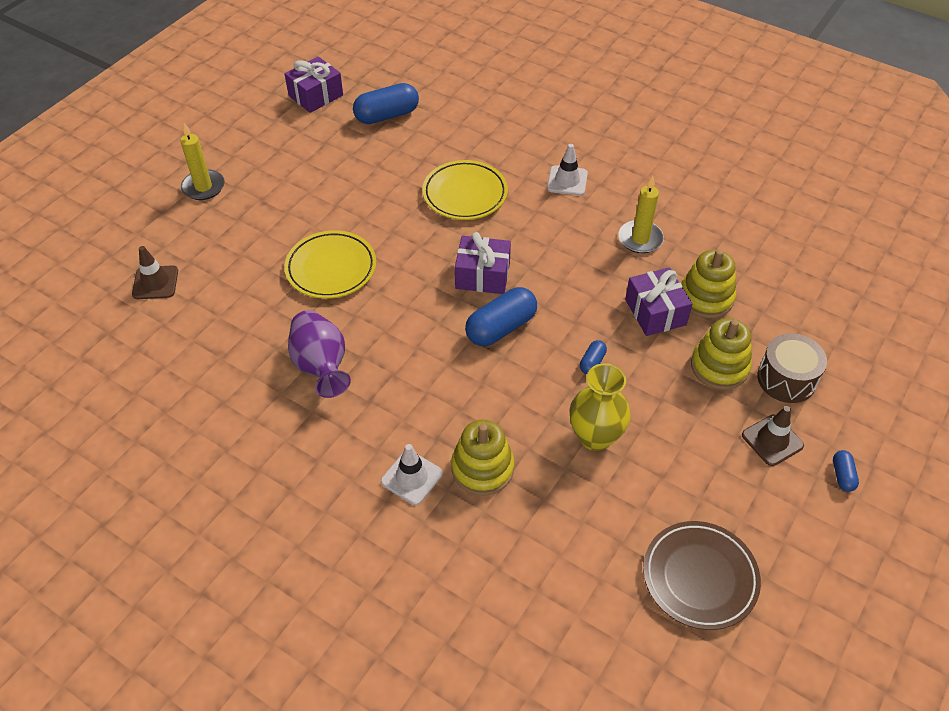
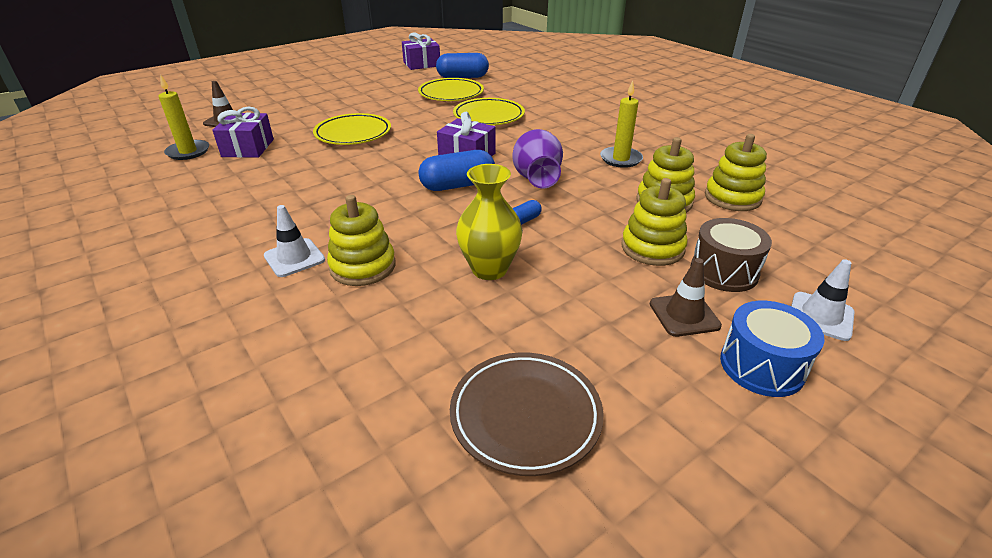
camera: 20 degrees right, 15 degrees down
yellow candle [180,123,225,200] -> yellow candle moved to [159,74,209,160]
purple vase [288,310,351,398] -> purple vase moved to [513,129,563,188]
white traffic cone [547,144,588,196] -> white traffic cone moved to [791,259,854,341]
purple gift [625,267,692,336] -> purple gift moved to [212,107,274,158]
blue capsule [833,450,859,492] -> blue drum [720,301,825,397]
none -> yellow plate [418,78,484,101]
none -> yellow stacking toy [705,134,767,211]

